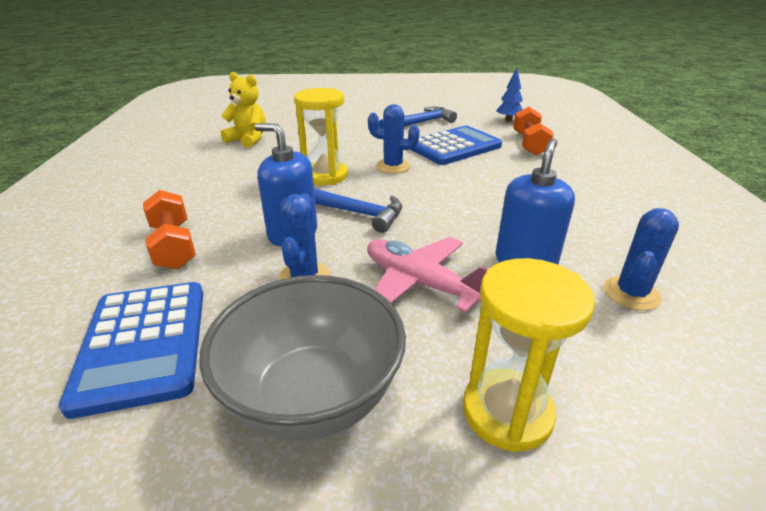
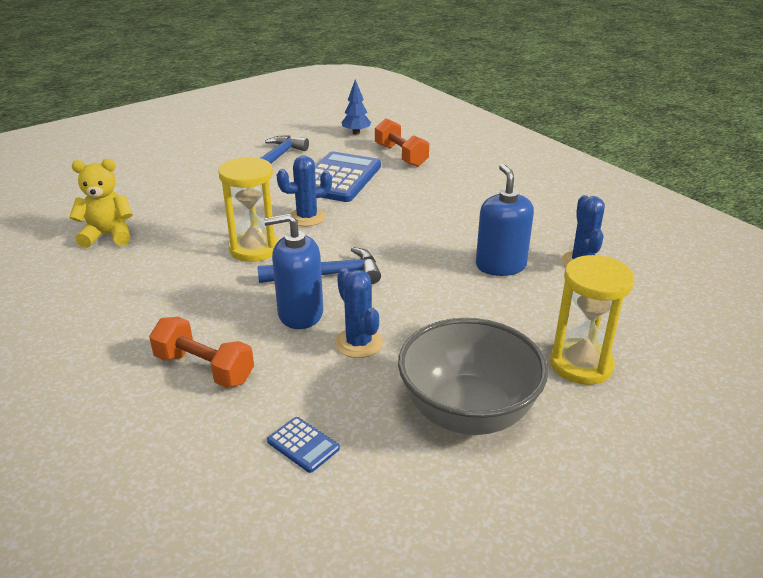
camera: 35 degrees left, 0 degrees up
blue calculator [59,282,203,419] -> blue calculator [267,417,340,473], size x0.44
pink plane [367,237,488,313] -> none

